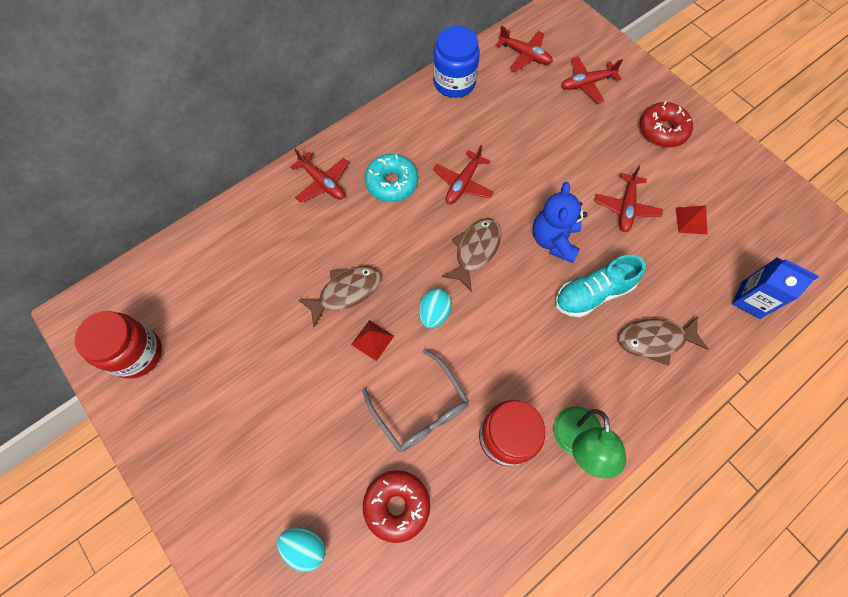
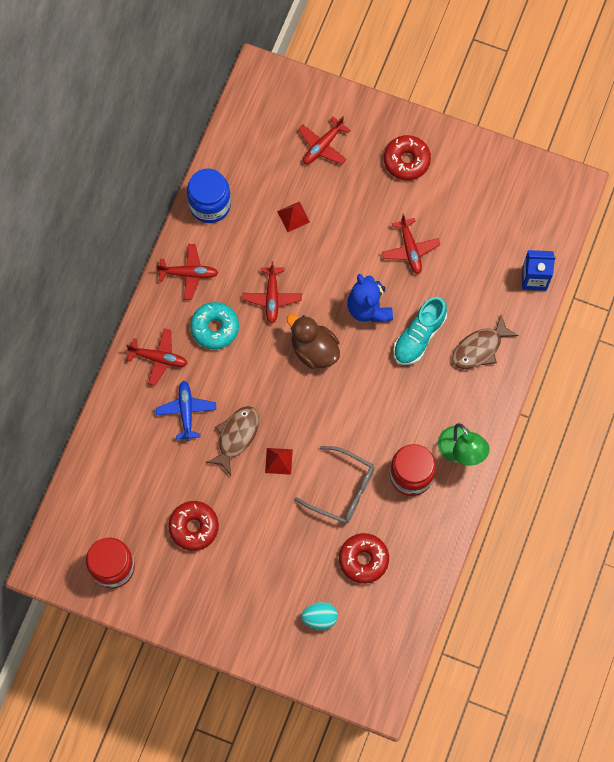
camera: 30 degrees left, 5 degrees up
turquoise egg [419,288,452,329] -> none
brown fish [442,218,501,292] -> brown duck [287,314,340,369]
red plane [496,25,553,72] -> red plane moved to [156,244,218,300]
red pyramid [676,205,707,234] -> red pyramid moved to [277,201,310,232]
none -> blue plane [156,381,216,441]
none -> red donut [168,501,219,551]

